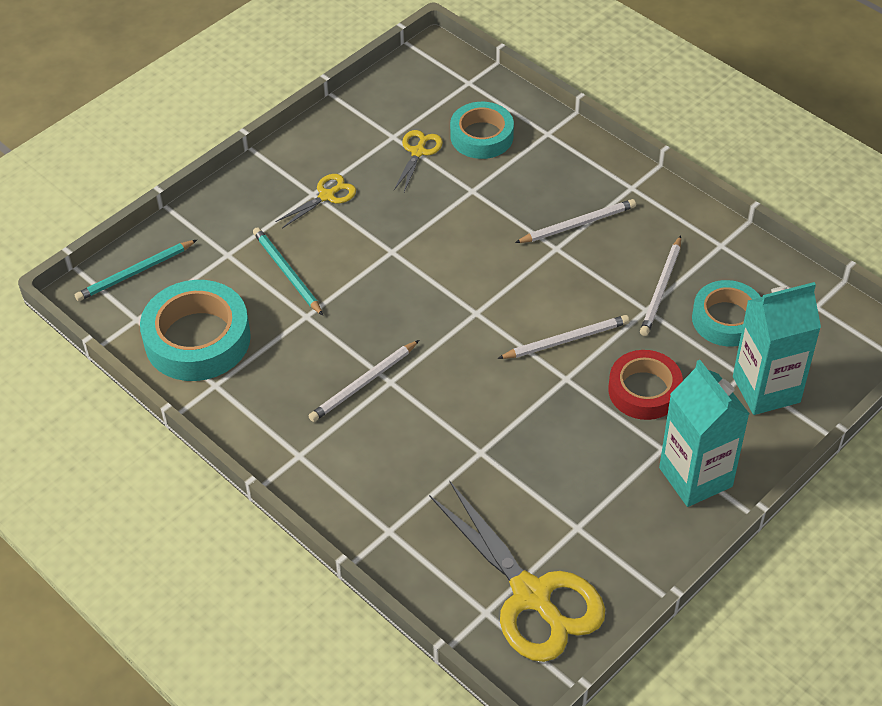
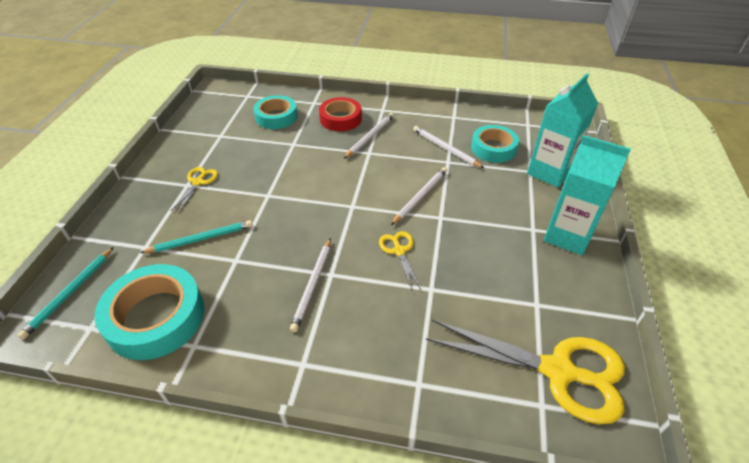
camera: 35 degrees left, 5 degrees down
turquoise pencil [253,227,323,315] -> turquoise pencil turned 135 degrees clockwise [140,220,253,253]
yellow scissors [394,130,443,192] -> yellow scissors moved to [379,231,421,290]
red tape [609,350,683,420] -> red tape moved to [319,97,362,131]
white pencil [640,235,681,336] -> white pencil turned 150 degrees clockwise [413,126,484,168]

